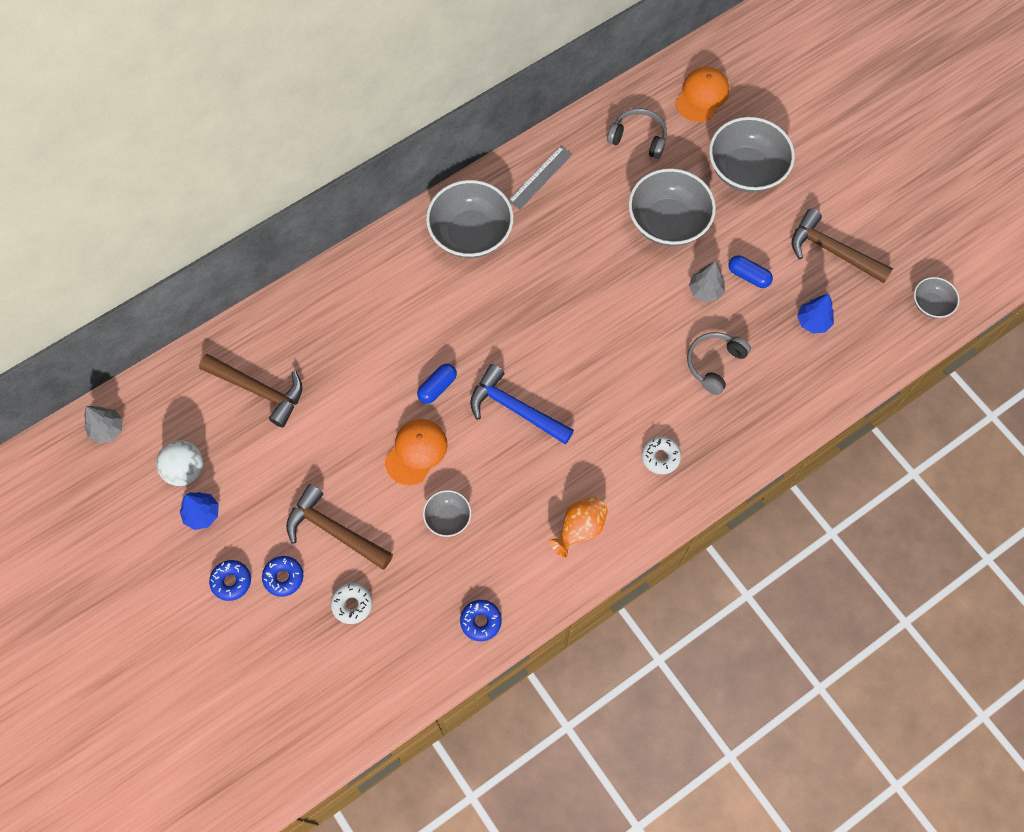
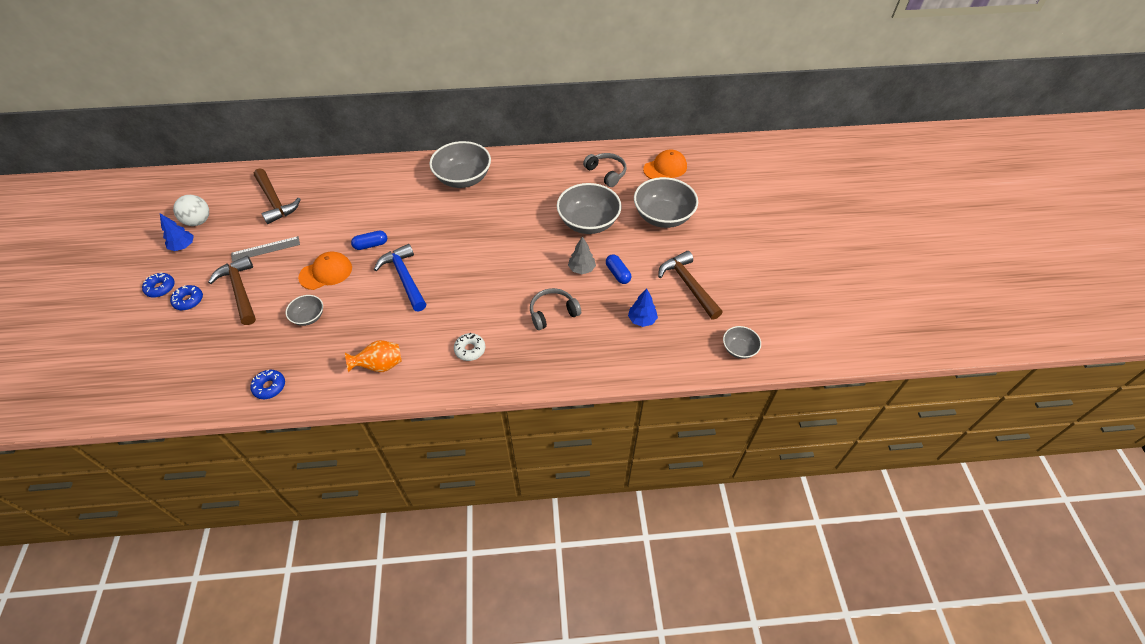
camera: 30 degrees right, 15 degrees down
grey tree [84,406,123,444] -> none
white donut [331,583,372,624] -> none
grey ruler [509,146,573,210] -> grey ruler moved to [231,236,300,262]

